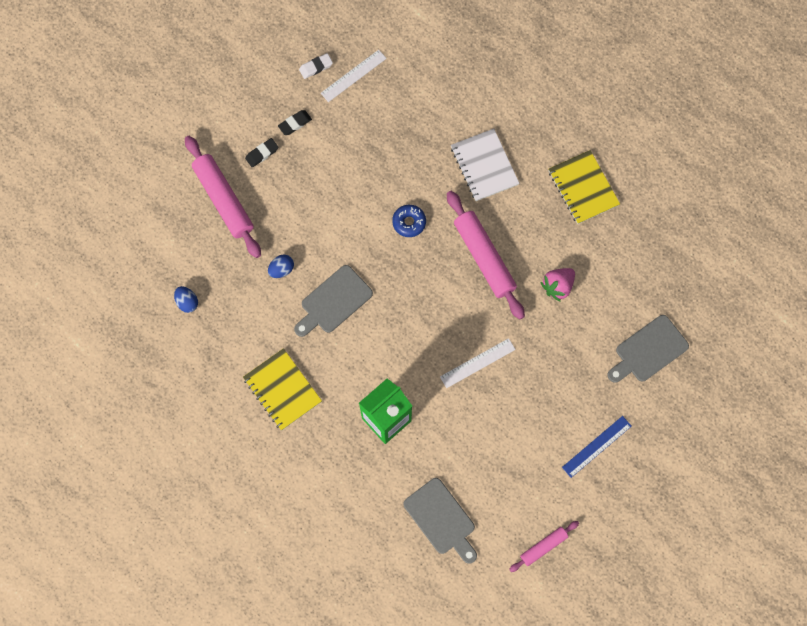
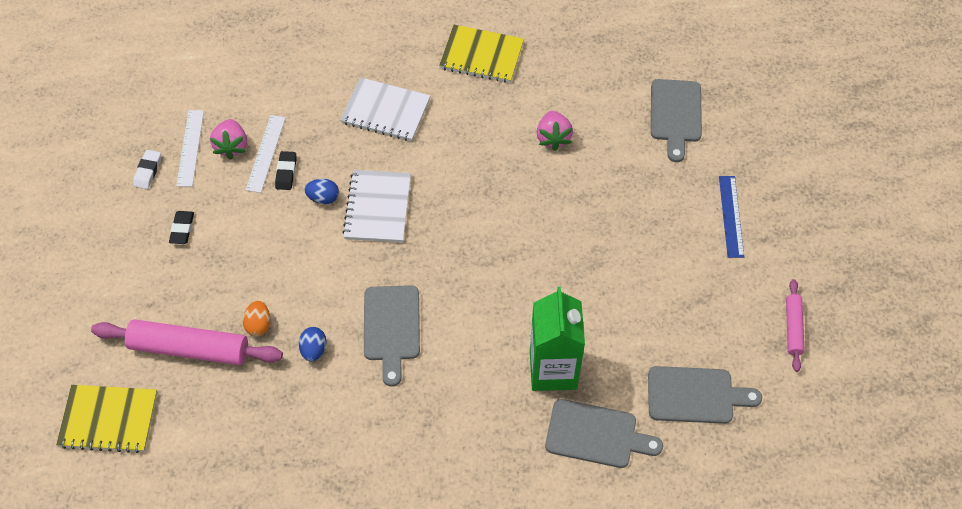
camera: 50 degrees left, 15 degrees down
blue egg [174,286,198,313] -> blue egg moved to [305,179,339,204]
yellow notebook [243,348,322,430] -> yellow notebook moved to [56,385,157,453]
black eraser [245,138,279,167] -> black eraser moved to [275,151,296,190]
blue donut [392,205,426,237] -> white notebook [342,170,411,242]
white ruler [440,338,516,388] -> white ruler moved to [246,115,286,193]
pink rolling pin [447,191,525,320] -> none
none -> pink strawberry [210,119,247,159]
none -> orange egg [243,301,271,336]
none -> grey cutting board [545,399,663,468]

